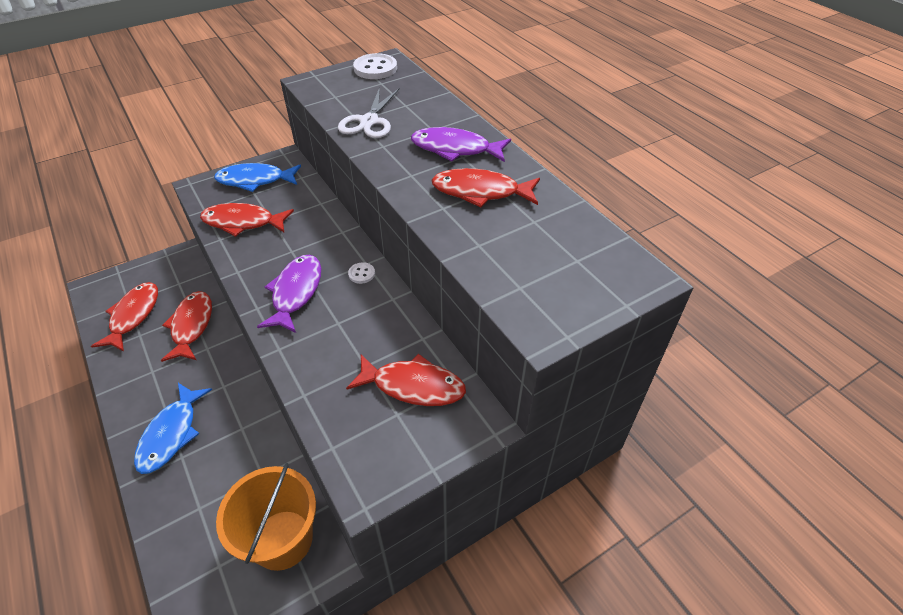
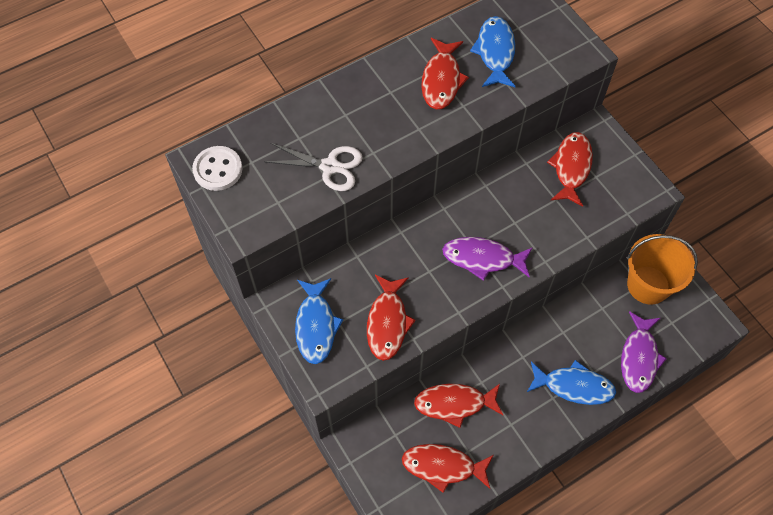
camera: 90 degrees left, 15 degrees up
white button [348,262,375,284] -> none
purple fish [411,127,511,162] -> purple fish moved to [621,311,667,393]
none -> blue fish [470,16,516,87]

